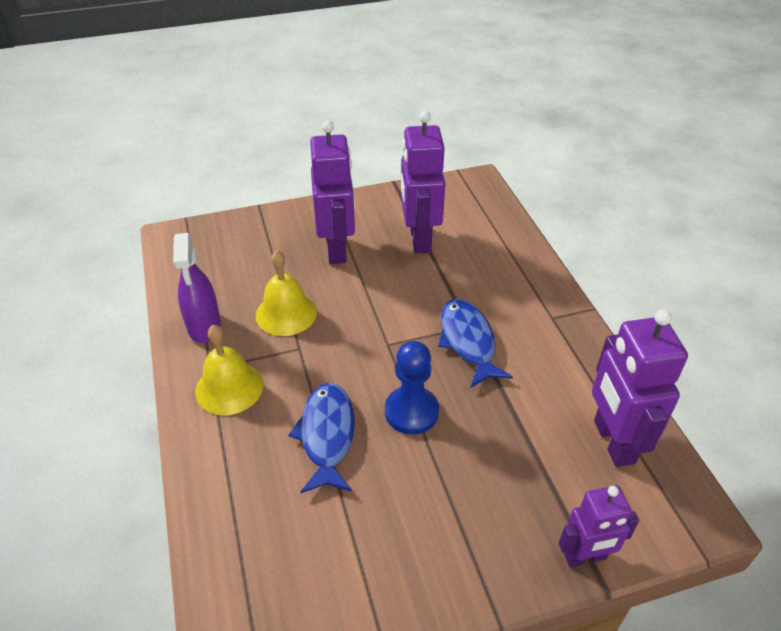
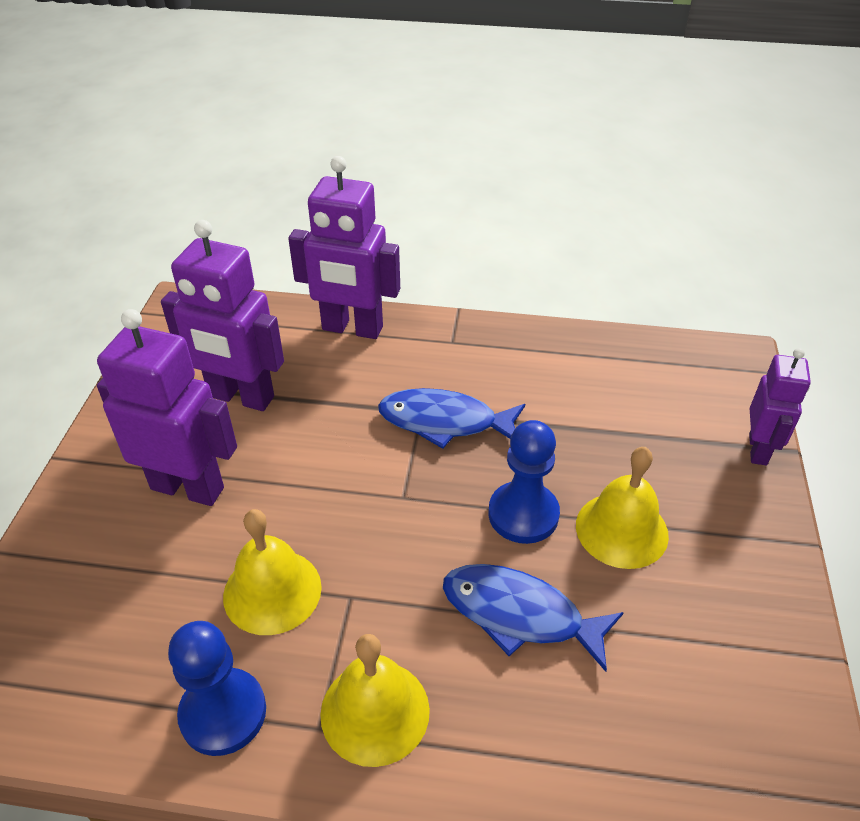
camera: 65 degrees left, 0 degrees up
purple spray bottle [173,233,221,343] -> blue pawn [168,621,266,756]
purple robot [592,309,688,467] -> purple robot moved to [288,156,400,339]
none -> yellow bell [576,447,669,569]

